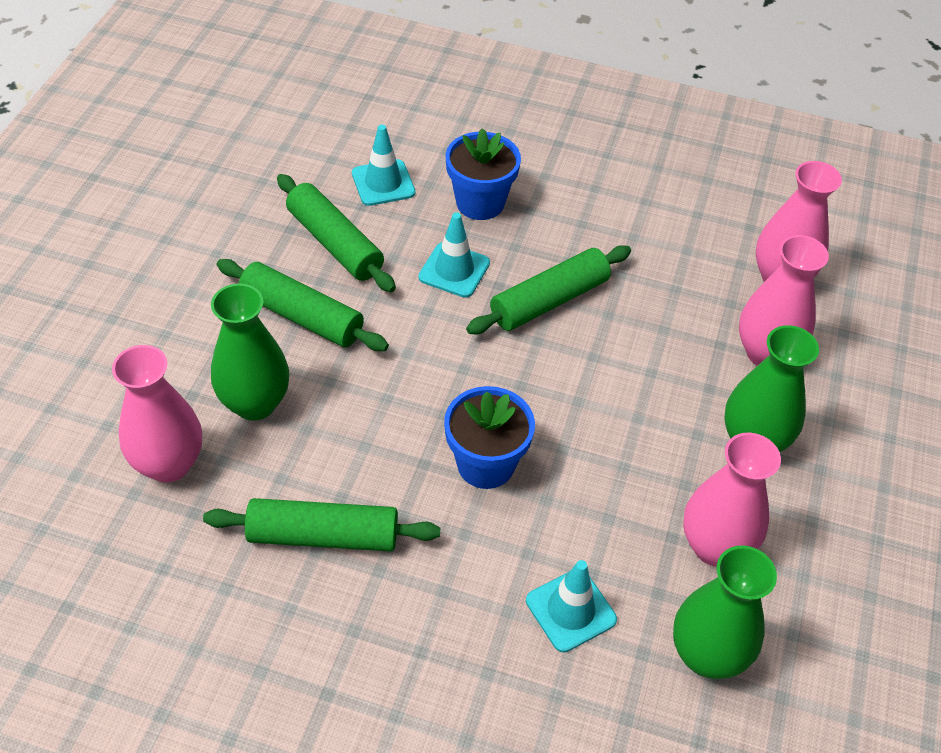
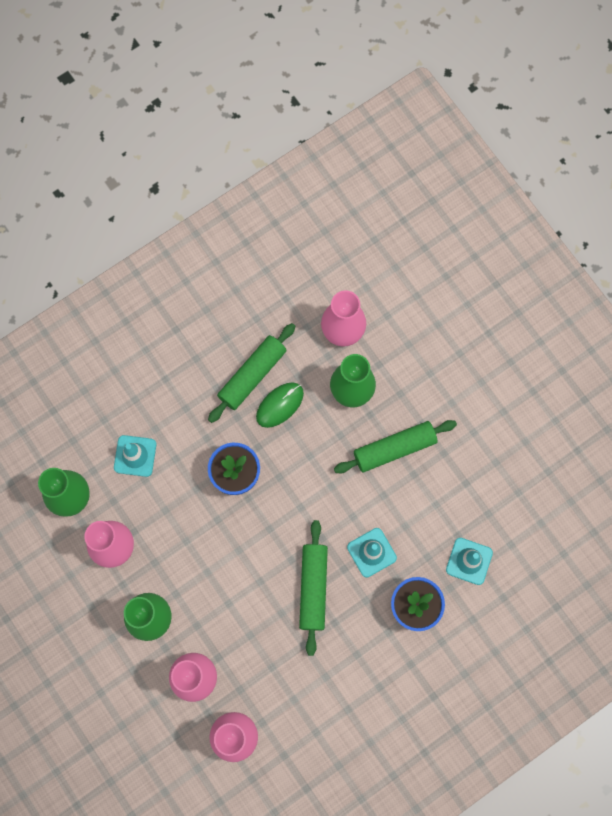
camera: 130 degrees right, 25 degrees up
green rolling pin [277,174,396,292] -> none
none -> green mouse [256,382,304,428]

